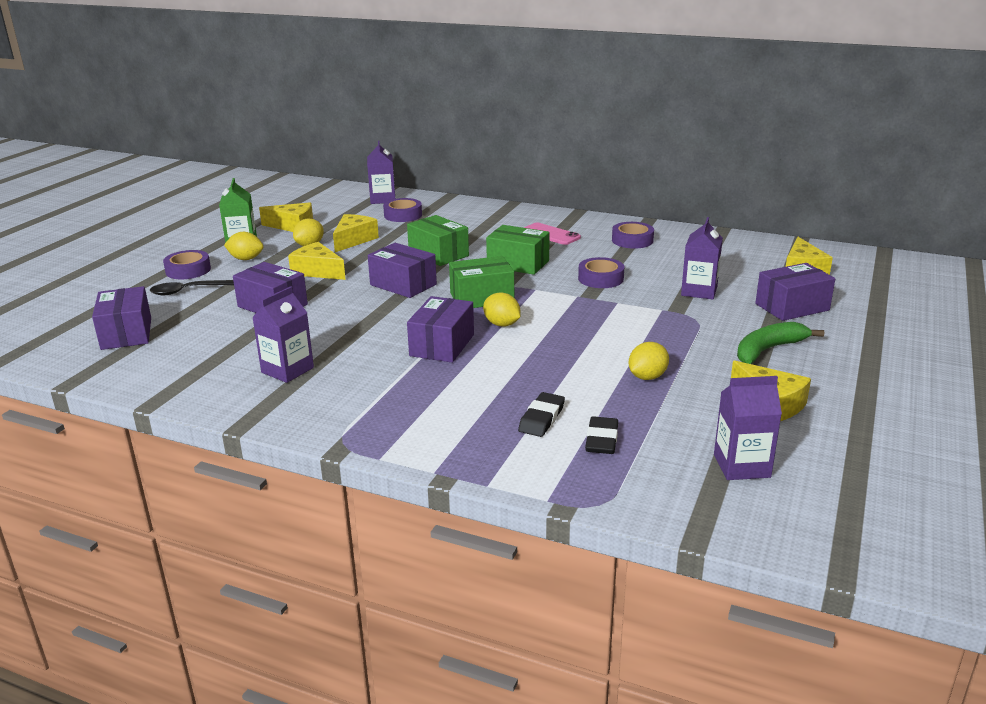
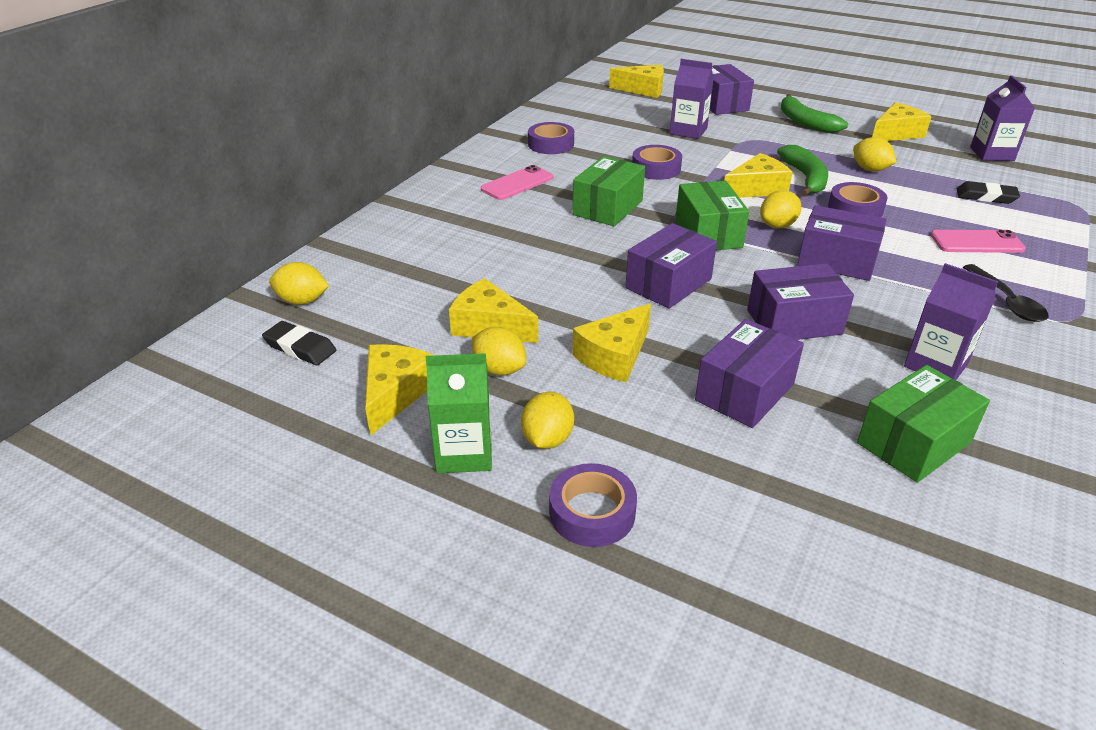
camera: 85 degrees left, 10 degrees up
purple box [92,286,151,350] -> purple box moved to [747,263,854,340]
black spoon [150,280,234,295] -> black spoon moved to [963,264,1049,322]
purple carton [367,141,395,204] -> yellow lemon [269,262,329,305]
purple tape [383,198,422,222] -> purple tape moved to [828,182,888,217]
green box [407,215,469,266] -> green box moved to [857,365,990,483]
black eraser [518,392,565,437] -> black eraser moved to [262,321,336,365]
none -> yellow cheese [724,153,793,198]
none -> green banana [777,145,828,197]
none -> pink phone [931,230,1026,253]

